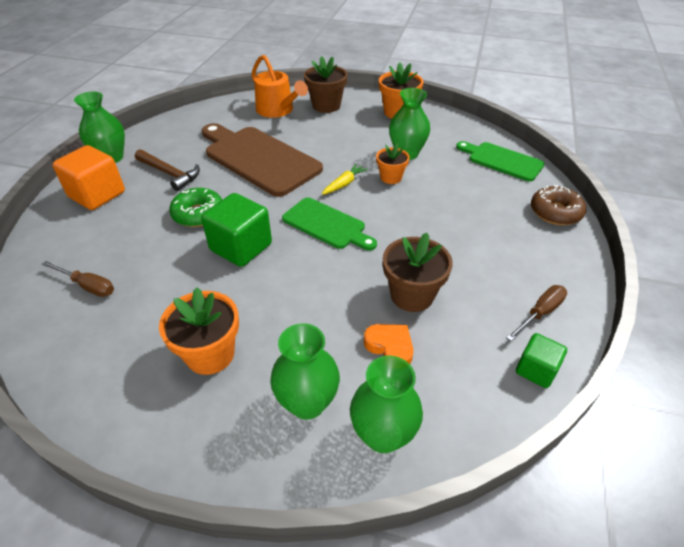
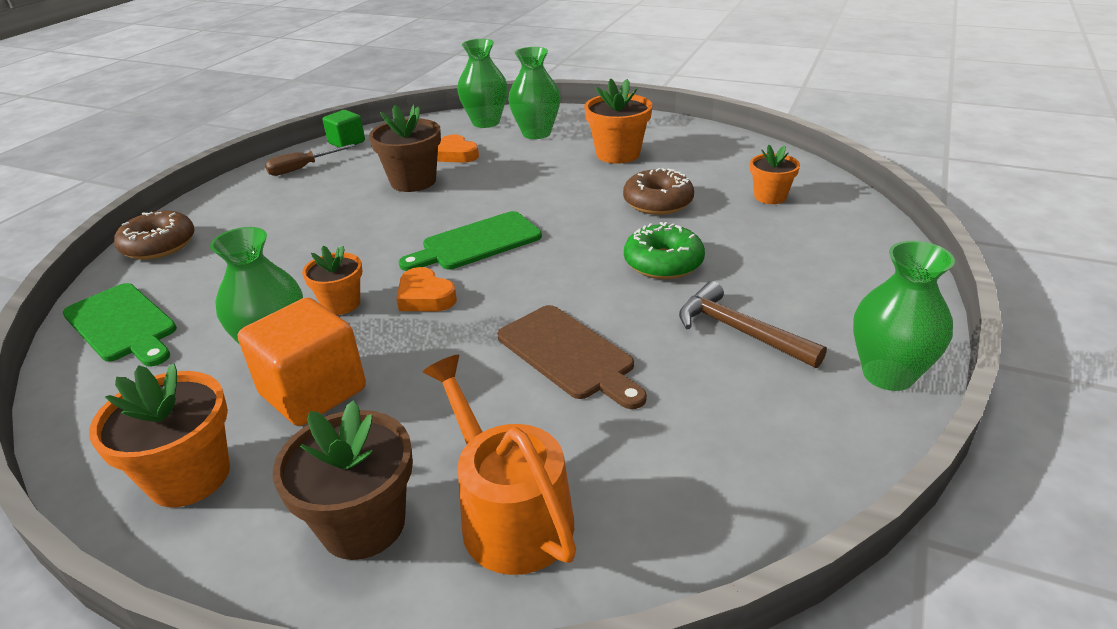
camera: 170 degrees left, 10 degrees down
brown screwdriver [42,261,114,297] -> orange flower pot [750,145,800,204]
orange cube [52,145,125,210] -> orange cube moved to [238,298,366,426]
green cube [201,193,272,267] -> none
brown cutting board [202,123,323,197] -> brown cutting board [497,305,647,409], size x0.59
green cutting board [282,197,377,250] -> green cutting board turned 75 degrees counterclockwise [399,211,542,271]
yellow carrot [322,164,368,195] -> orange heart [396,267,457,312]
none -> brown donut [623,168,694,215]

